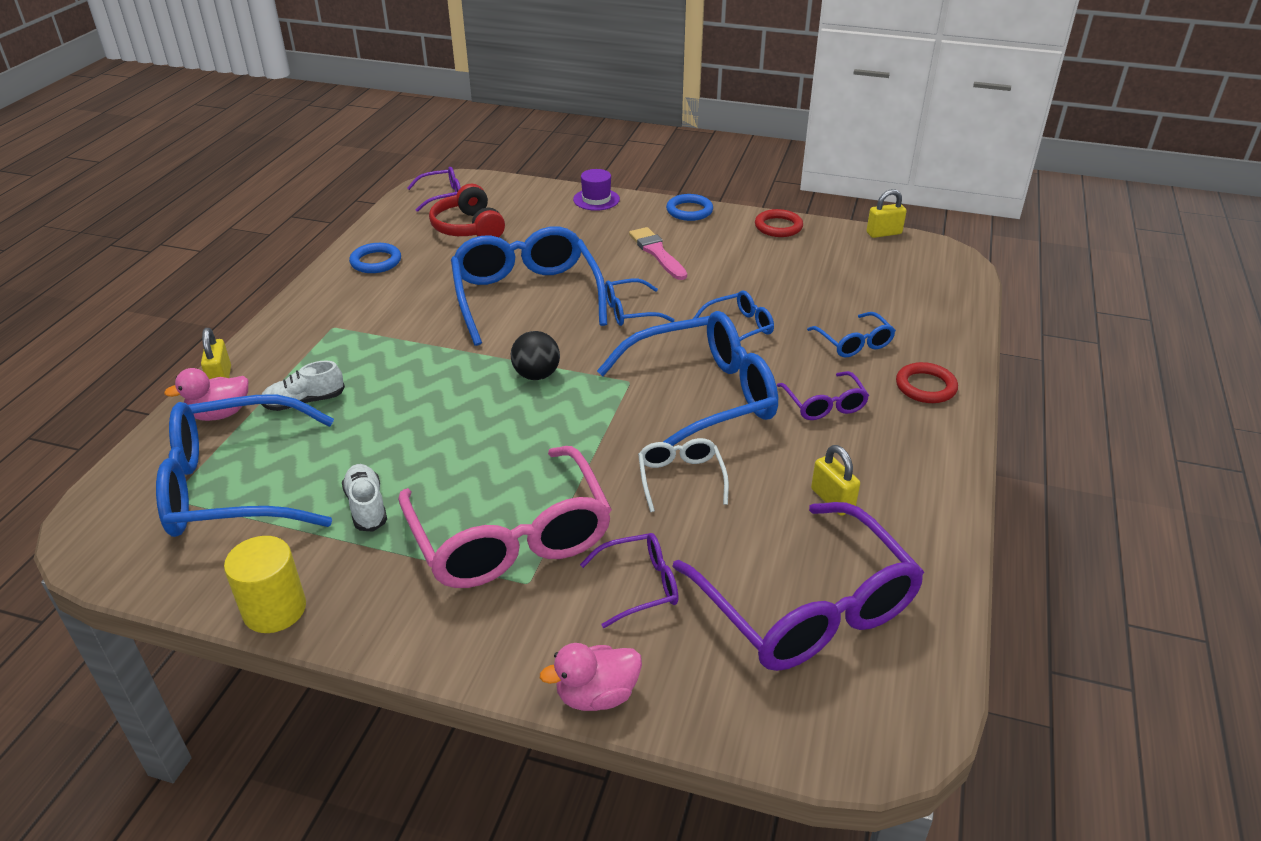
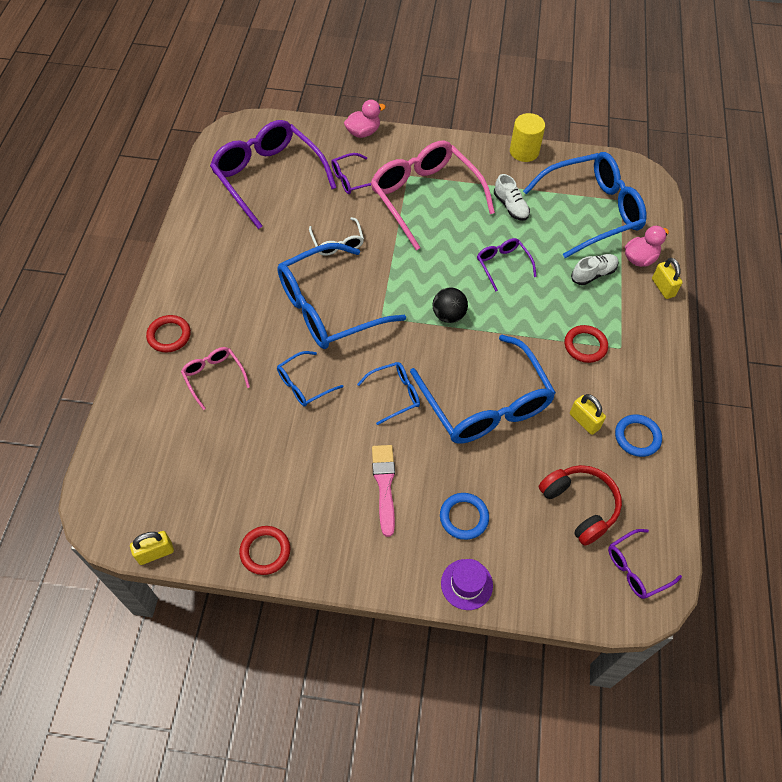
camera: 170 degrees right, 20 degrees up
pink brush [629,227,687,280] -> pink brush turned 150 degrees counterclockwise [372,445,395,537]
blue ring [666,194,713,221] -> blue ring moved to [440,493,489,540]
purple glasses [777,371,869,420] -> purple glasses moved to [477,238,537,292]
blue glasses [807,312,896,358] -> pink glasses [181,347,250,410]
yellow padlock [811,445,860,516] -> yellow padlock moved to [570,394,606,435]
none -> red ring [565,325,608,363]

